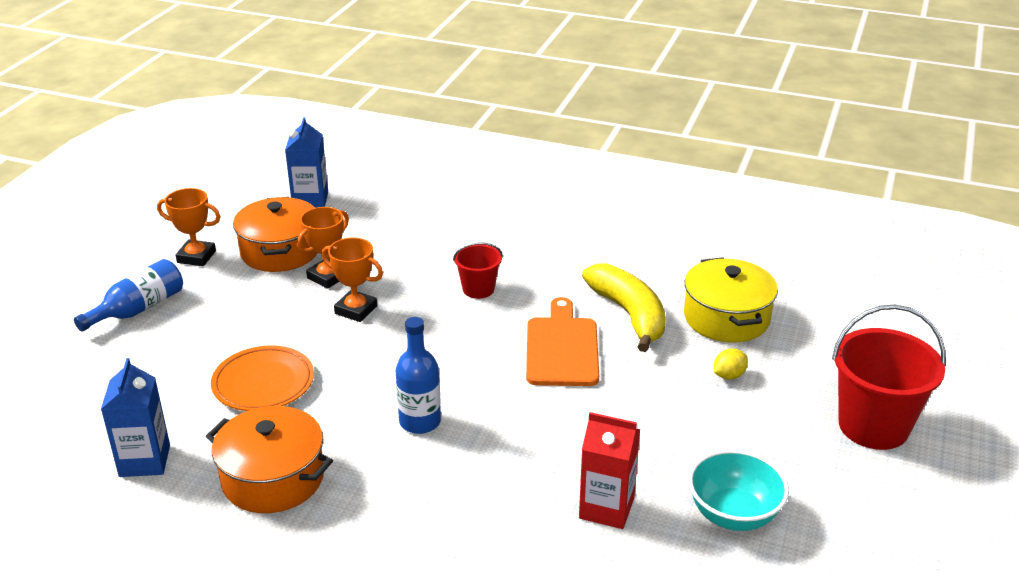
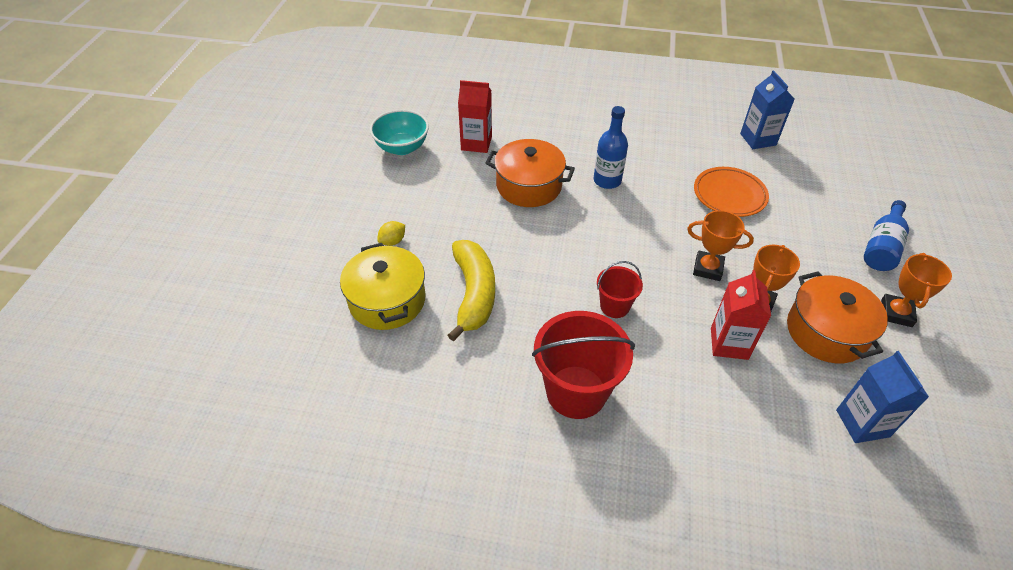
camera: 170 degrees right, 15 degrees up
orange trophy [157,188,221,266] -> orange trophy turned 75 degrees counterclockwise [881,253,952,327]
orange pot [206,406,333,513] -> orange pot moved to [486,139,575,207]
orange cutting board [526,297,599,386] -> none
yellow banana [582,263,666,352] -> yellow banana turned 150 degrees counterclockwise [448,240,495,341]
red bucket [832,305,946,450] -> red bucket moved to [532,311,635,419]
none -> red carton [711,270,771,360]

